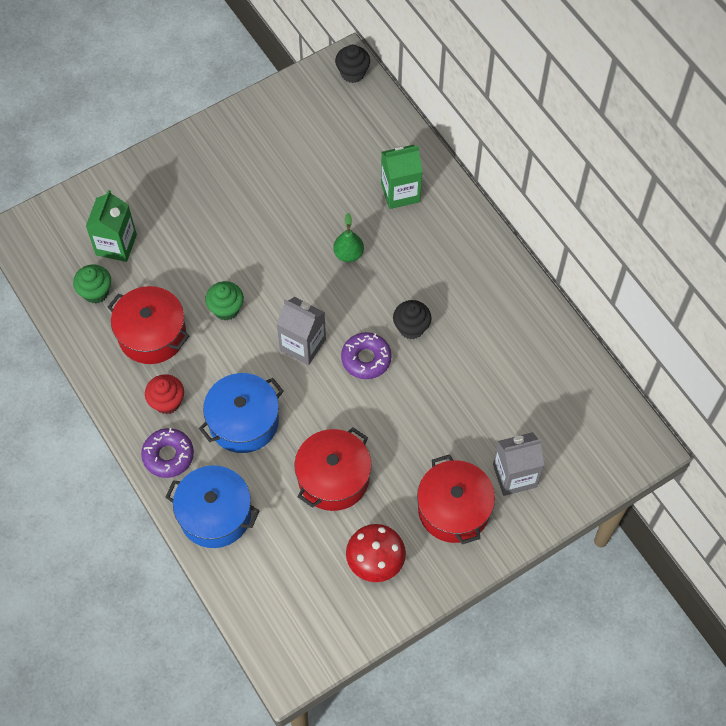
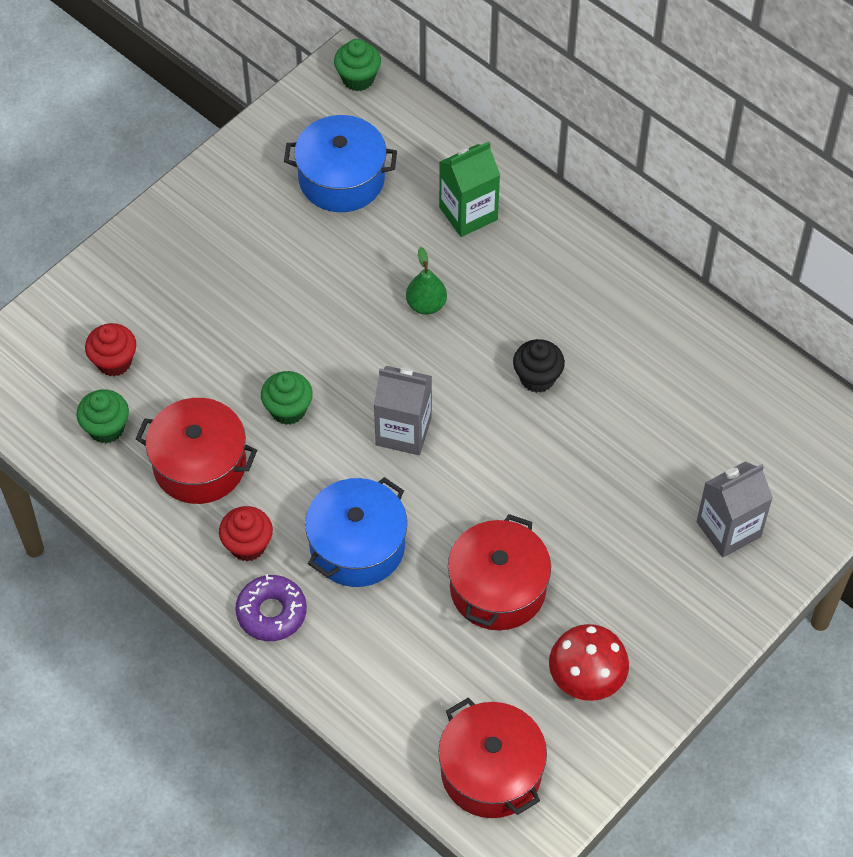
camera: 15 degrees left, 5 degrees down
green carton [86,190,137,262] -> red cupcake [85,323,136,377]
blue pot [165,465,260,548] -> blue pot moved to [284,115,397,212]
black cupcake [335,45,370,83] -> green cupcake [334,39,381,91]
purple donut [341,332,392,379] -> none
red pot [417,454,495,544] -> red pot moved to [438,698,547,818]

